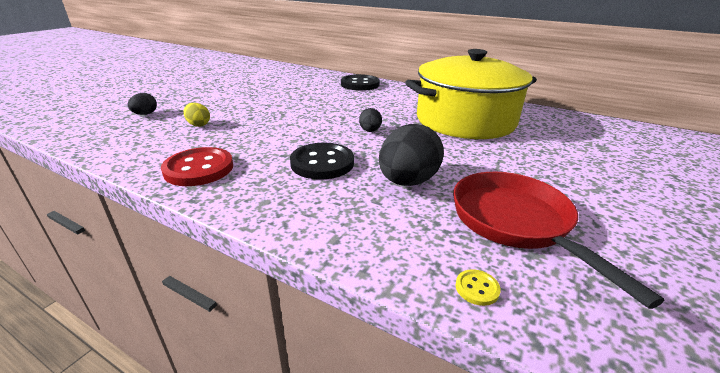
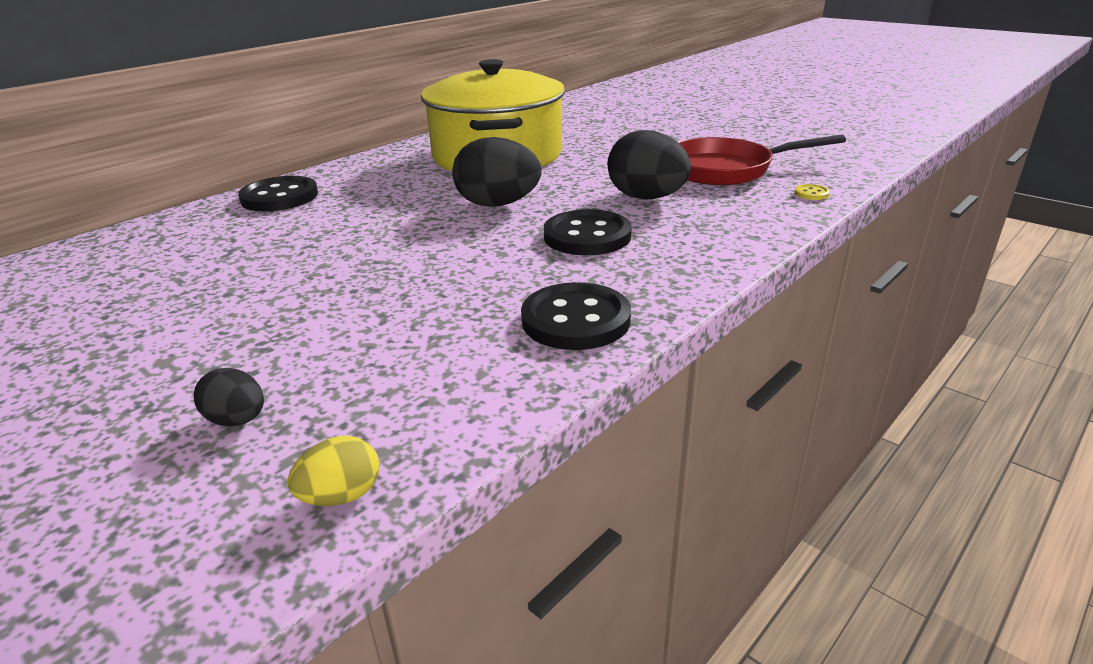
camera: 75 degrees left, 0 degrees up
red button [161,147,233,186] -> black button [521,282,631,350]
yellow egg [183,103,210,127] -> yellow egg moved to [287,436,379,506]
black egg [359,108,382,132] -> black egg [452,137,542,207], size x1.97

